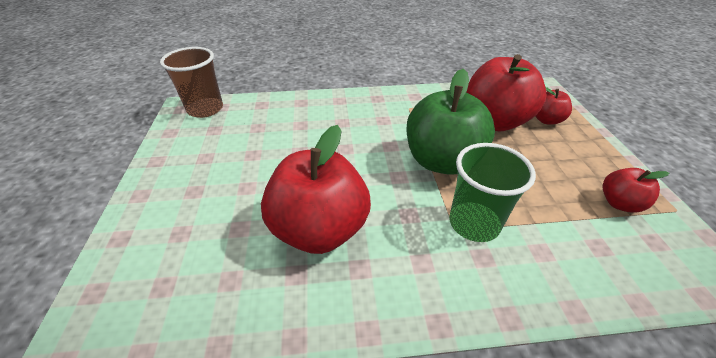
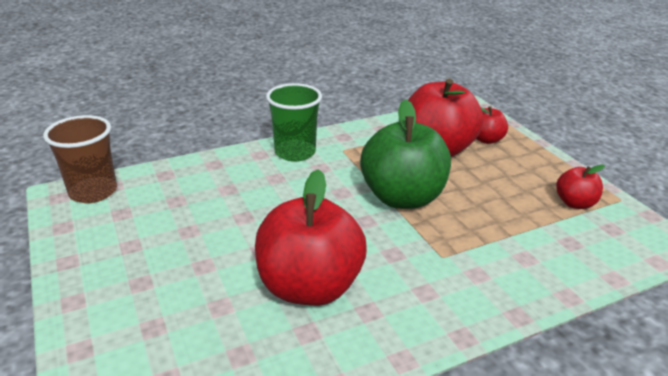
camera: 20 degrees left, 10 degrees down
green cup [449,143,536,242] -> green cup moved to [266,83,322,162]

